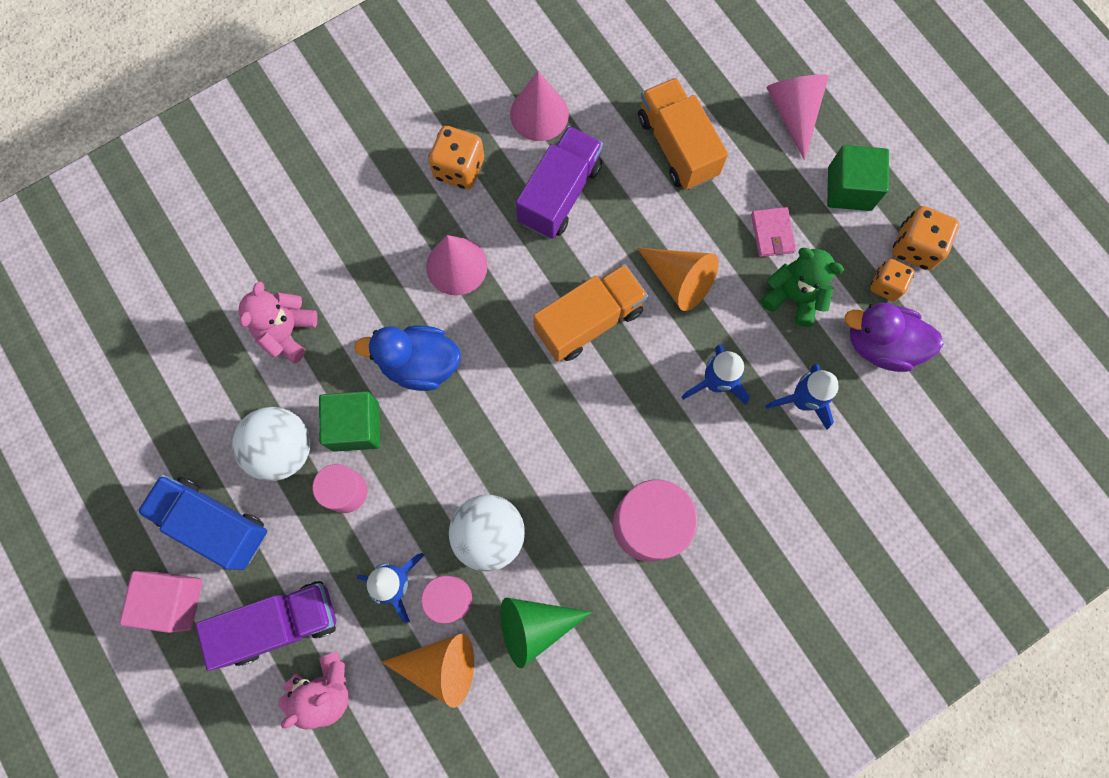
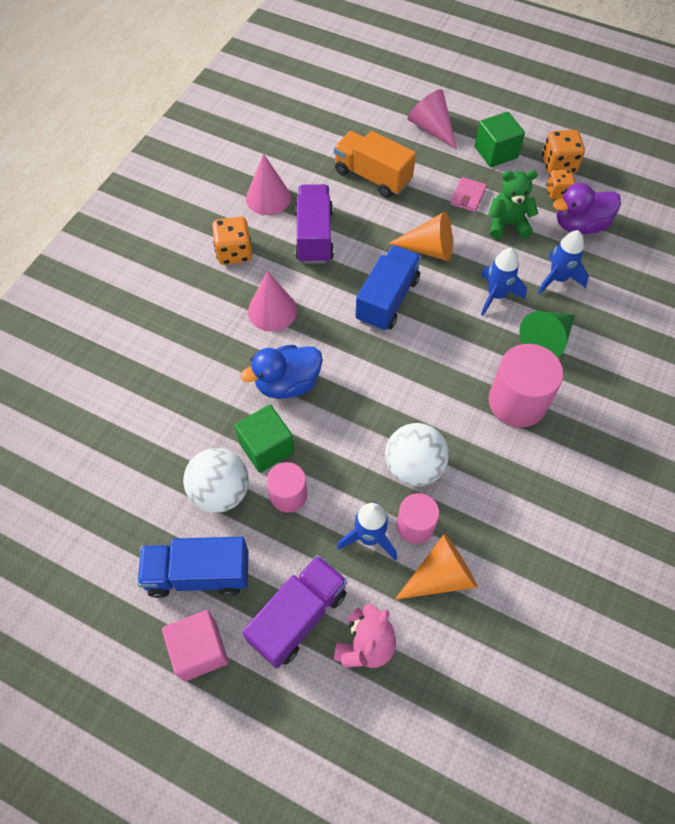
camera: 30 degrees left, 15 degrees down
pink teddy bear [238,281,318,363] -> none
green cone [500,598,592,668] -> green cone moved to [519,311,575,358]
orange truck [533,264,648,362] -> blue truck [356,245,421,331]
pink wallet [751,207,796,257] -> pink wallet turned 60 degrees clockwise [450,177,487,212]

